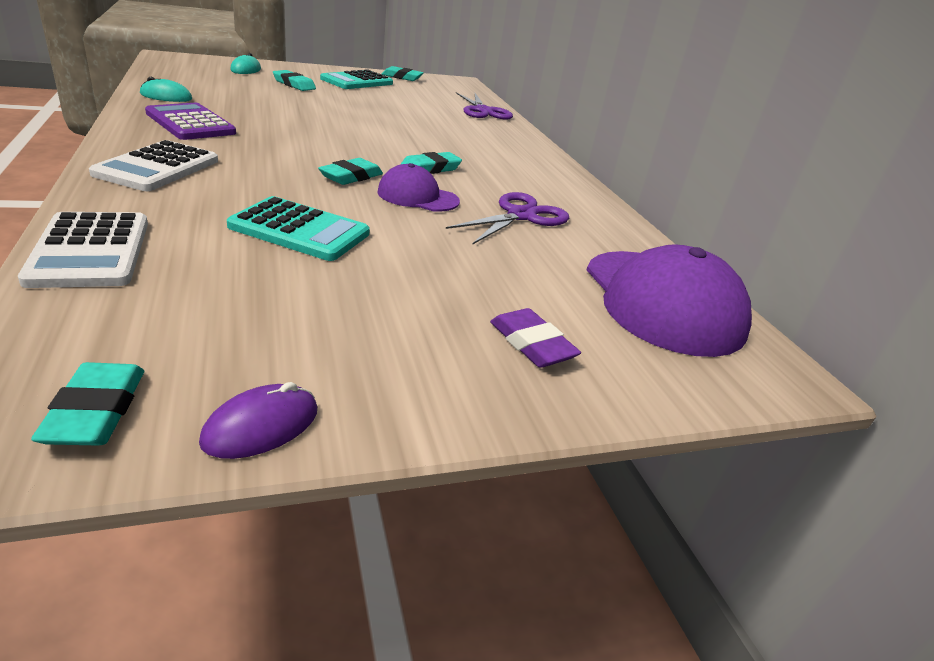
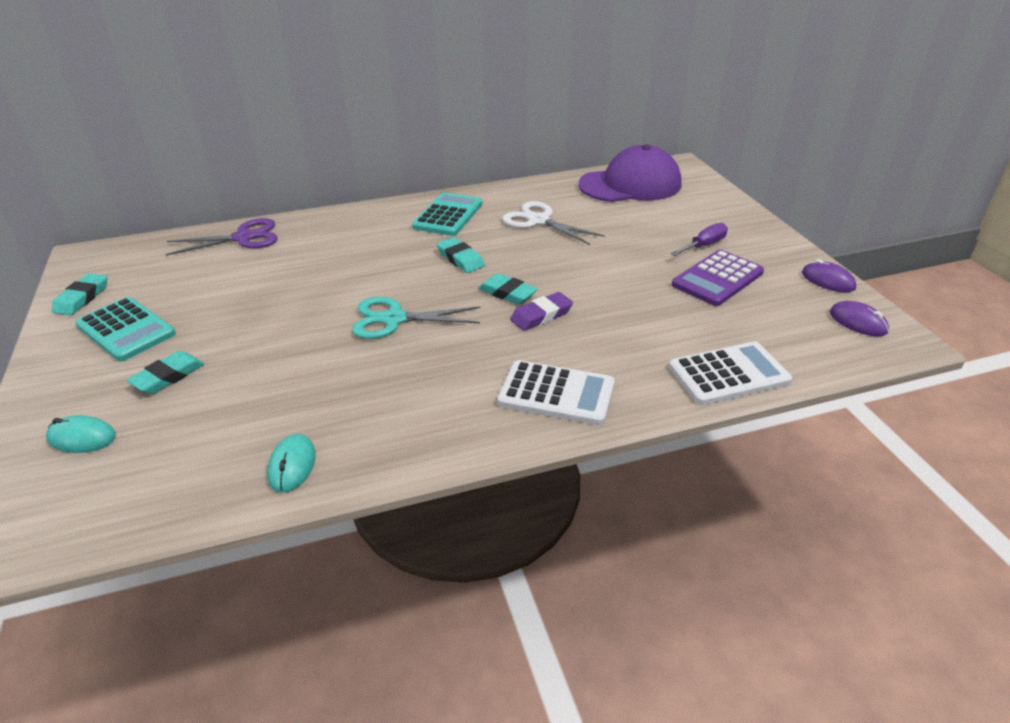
camera: 85 degrees left, 5 degrees up
turquoise eraser [31,362,144,446] -> purple mouse [830,301,889,337]
purple calculator [145,103,236,140] -> purple calculator moved to [672,250,764,306]
turquoise calculator [227,196,370,261] -> turquoise calculator moved to [412,192,482,236]
purple cap [377,163,460,212] -> none
purple scissors [446,192,569,244] -> white scissors [502,201,605,245]
purple eraser [490,308,581,368] -> purple eraser moved to [510,292,573,331]
none -> turquoise scissors [352,297,480,339]
none -> purple screwdriver [671,223,728,256]

